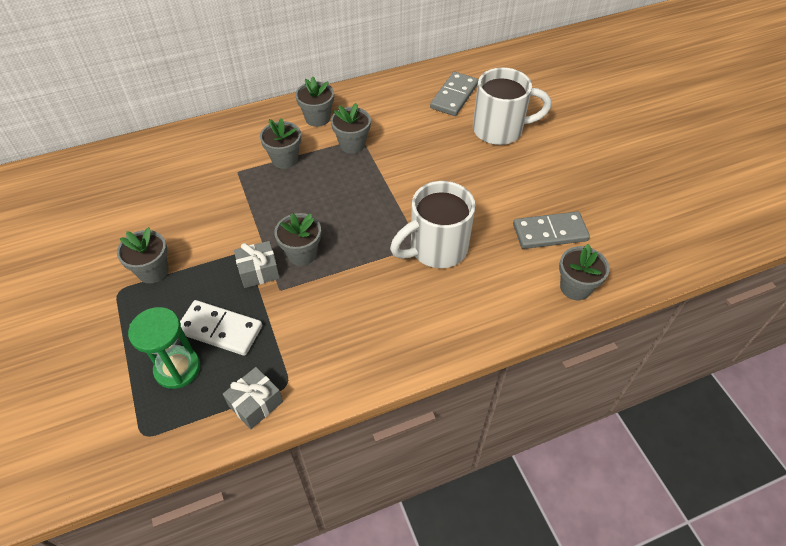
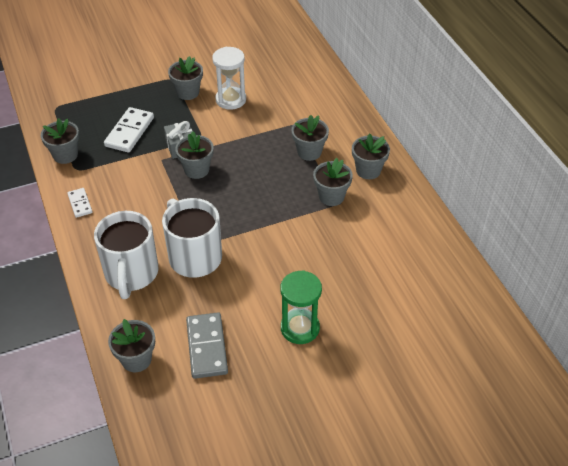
camera: 90 degrees right, 5 degrees down
green hourglass [128,307,200,389] -> green hourglass moved to [280,270,322,344]
grey gift [223,367,283,429] -> grey flower pot [41,118,79,164]
grey domino [430,72,478,116] -> none
white mug [473,67,551,145] -> white mug moved to [94,211,159,299]
none -> white domino [67,188,92,218]
none -> white hourglass [212,47,246,110]

